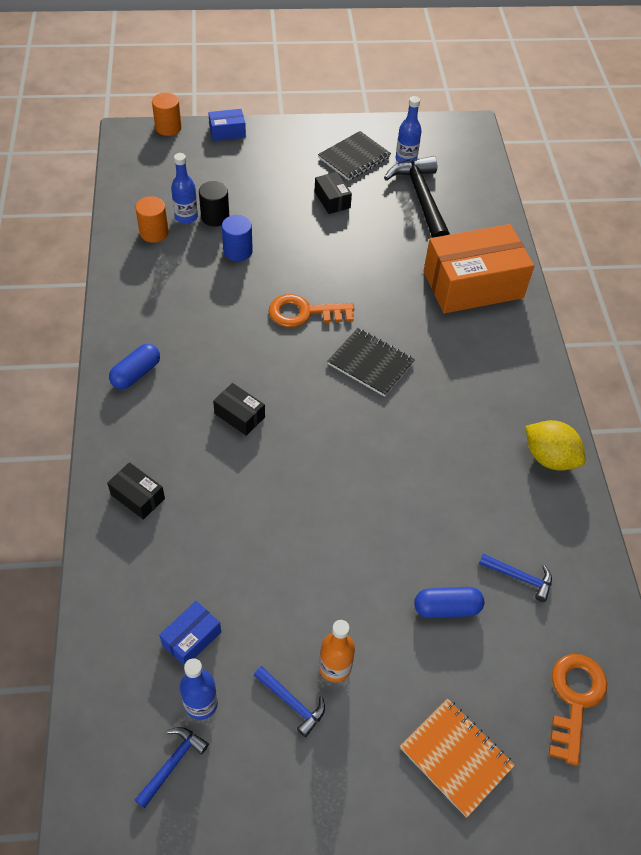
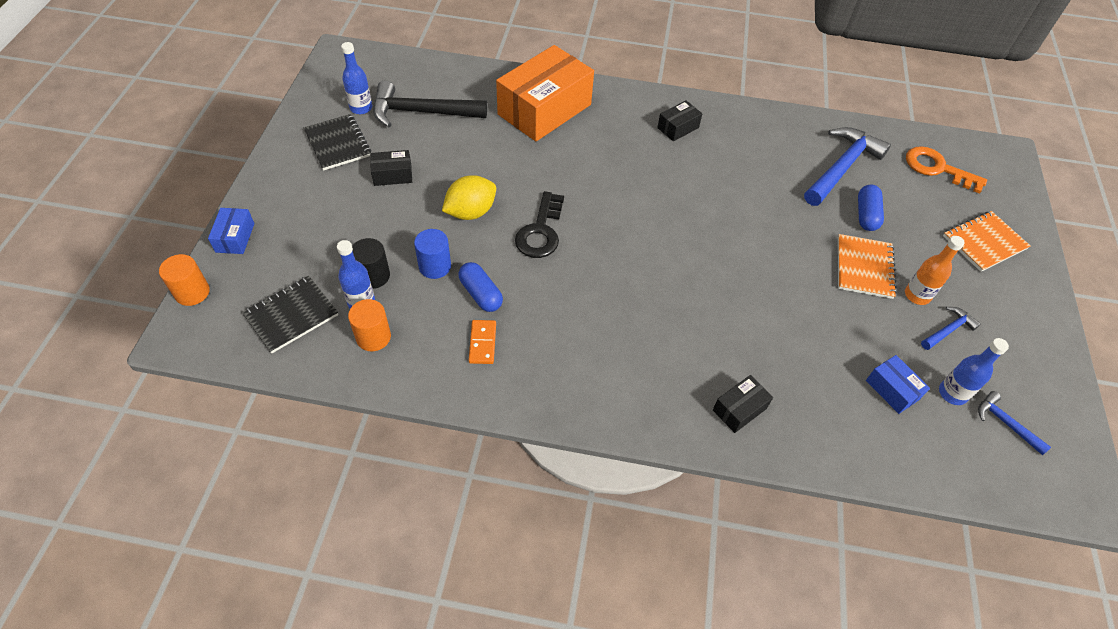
camera: 75 degrees left, 0 degrees up
blue capsule [109,344,160,389] -> blue capsule moved to [458,262,503,312]
black box [213,383,265,436] -> black box moved to [657,100,702,141]
orange key [268,294,354,327] -> black key [515,191,564,258]
black notebook [327,328,415,397] -> black notebook moved to [242,276,338,354]
orange box [424,224,534,314] -> orange box turned 45 degrees clockwise [496,45,594,141]
blue hammer [479,554,552,602] -> blue hammer [804,127,891,206], size x2.04
yellow lemon [525,420,586,471] -> yellow lemon moved to [442,175,496,220]
none -> orange domino [469,320,496,364]
none -> orange notebook [838,234,897,299]

